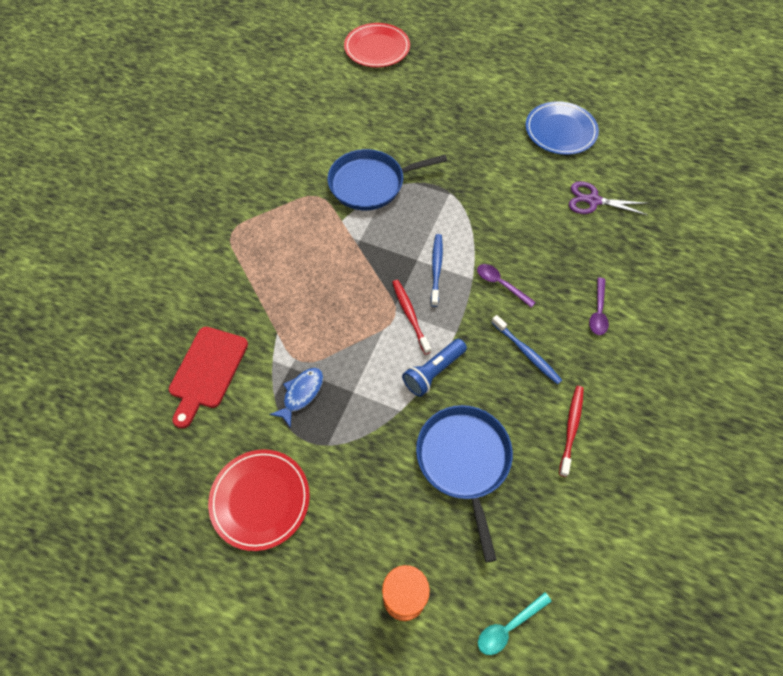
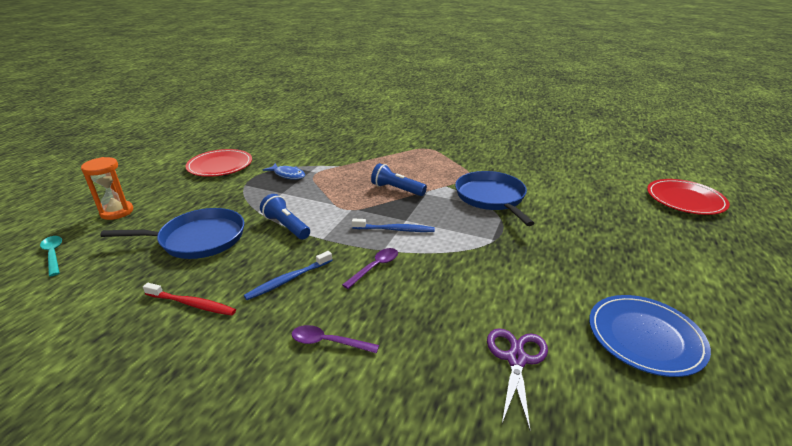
camera: 90 degrees right, 30 degrees down
red cutting board [169,327,248,429] -> none
red toothbrush [392,280,431,355] -> none
none -> blue flashlight [371,163,427,196]

